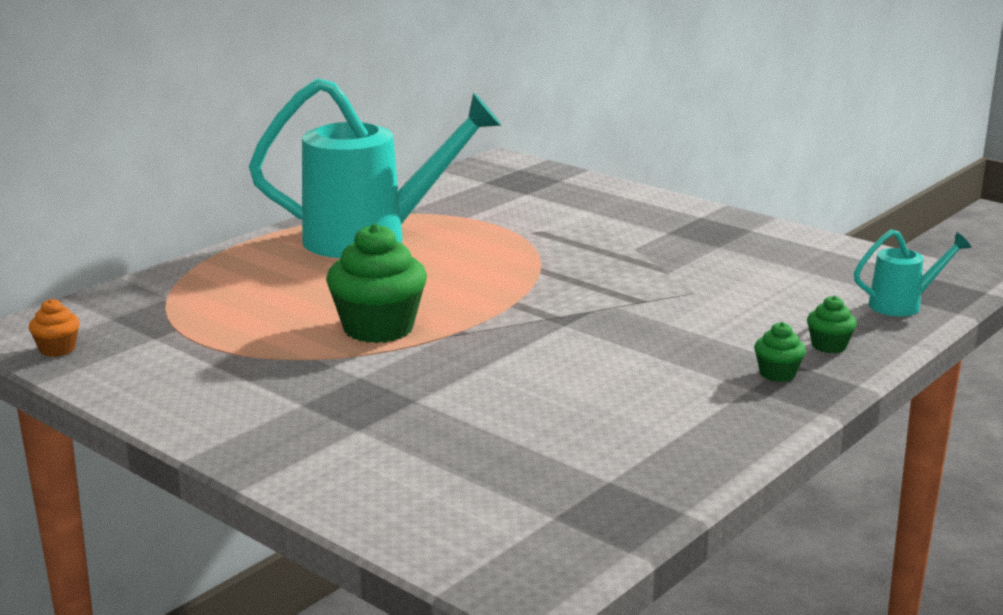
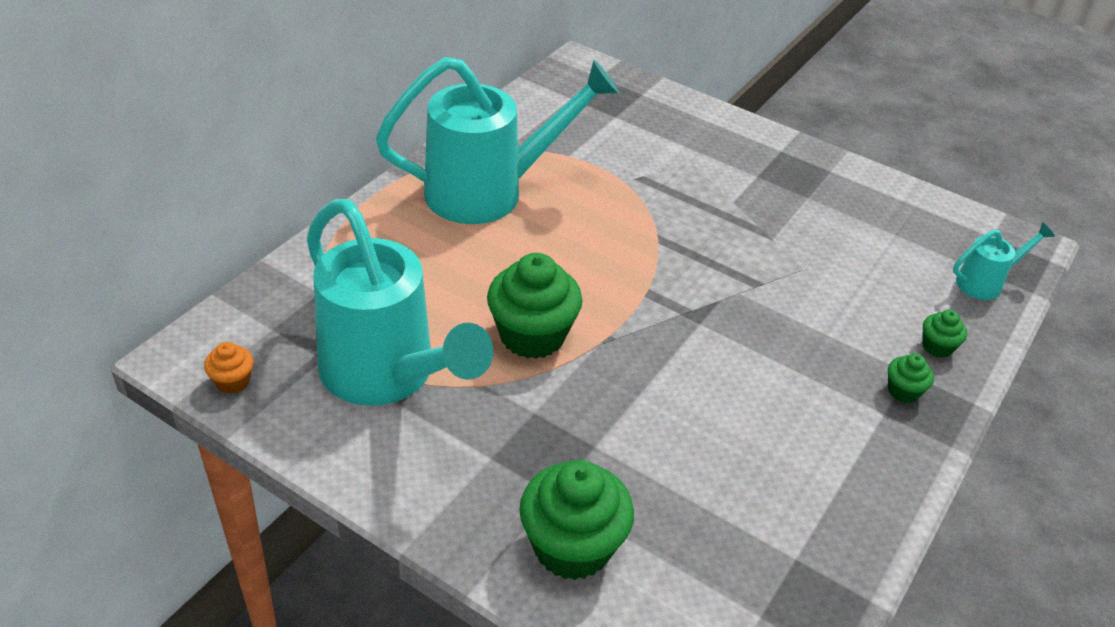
camera: 10 degrees left, 20 degrees up
none -> turquoise watering can [307,199,493,406]
none -> green cupcake [519,460,634,580]

